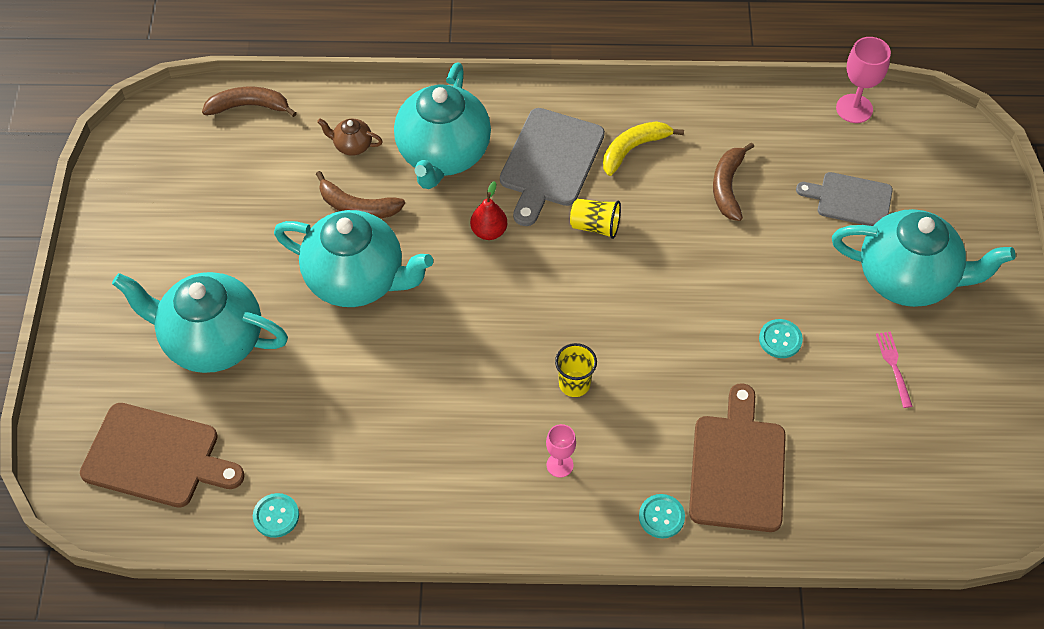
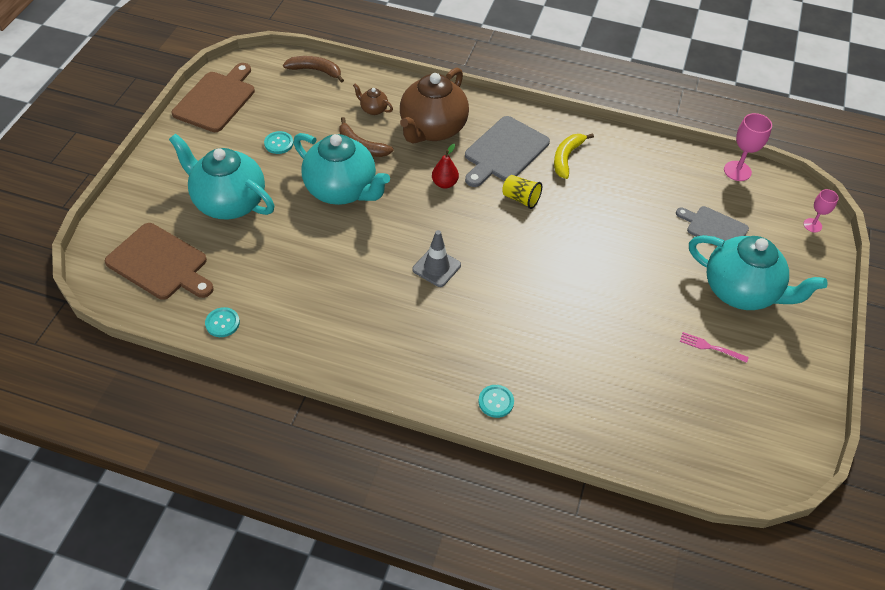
camera: 15 degrees right, 5 degrees down
turquoise teapot [394,63,491,189] -> brown teapot [400,68,469,144]
pink goblet [546,424,576,478] -> pink goblet moved to [804,189,839,232]
yellow cup [555,343,597,397] -> none
yellow banana [603,121,684,176] -> yellow banana turned 45 degrees counterclockwise [554,133,594,179]
brown cutting board [689,383,786,532] -> brown cutting board moved to [172,63,255,132]
brown banana [713,142,754,221] -> none
turquoise button [759,319,803,358] -> turquoise button moved to [264,131,294,154]
pink fork [876,332,912,408] -> pink fork turned 75 degrees counterclockwise [680,332,749,363]
none -> grey traffic cone [412,230,461,287]

